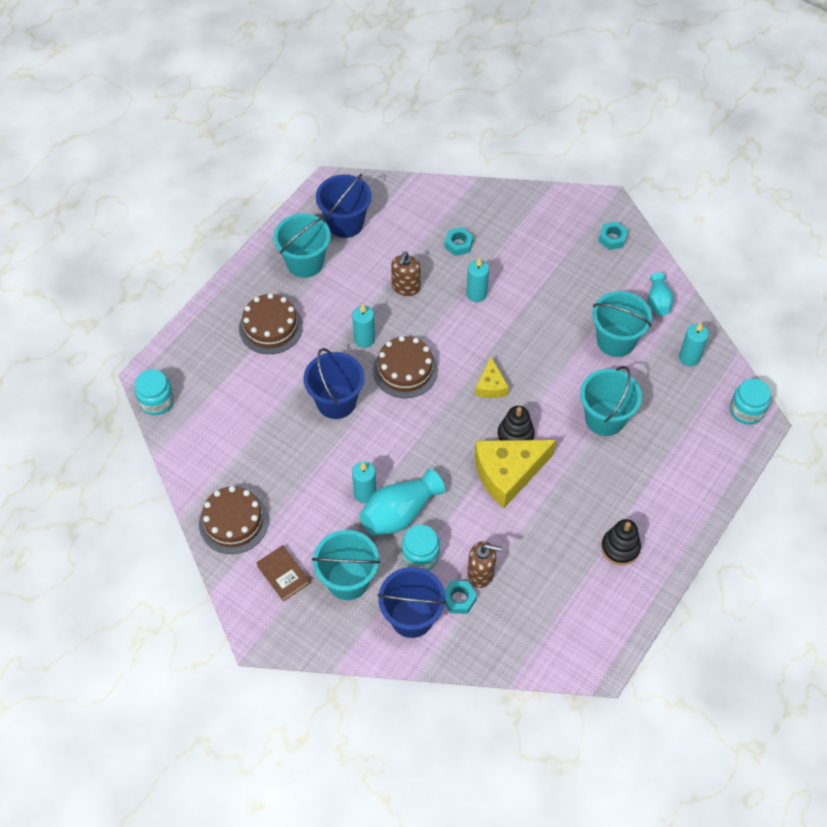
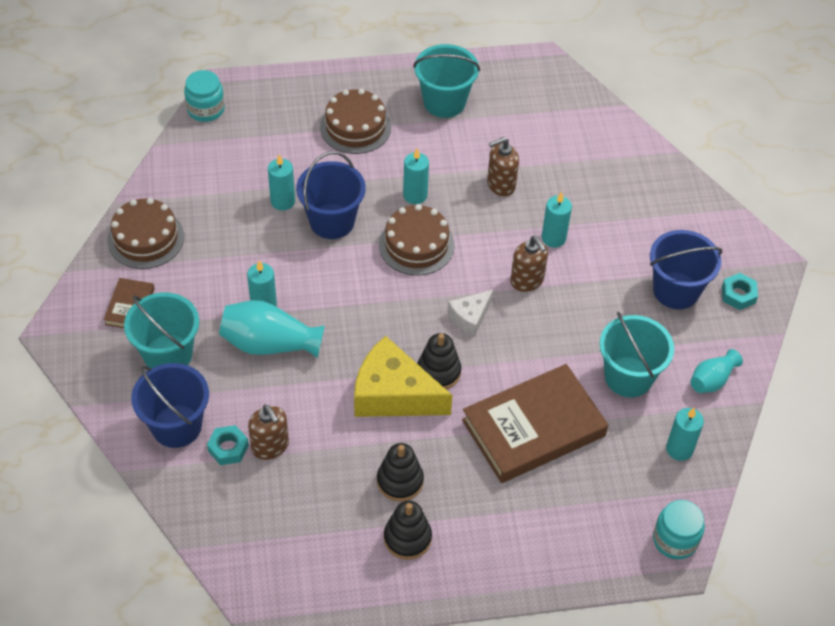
camera: 45 degrees right, 5 degrees down
blue bucket [316,173,372,238] -> blue bucket moved to [650,230,722,309]
turquoise jar [402,525,440,571] -> none
turquoise nut [444,227,473,256] -> none
yellow cheese [475,357,509,398] -> white cheese [448,290,493,336]
turquoise bucket [580,366,642,436] -> brown book [462,364,608,483]
none -> turquoise candle [268,154,295,211]
none -> black stacking toy [377,443,424,501]
none -> brown soap dispenser [510,236,548,292]

